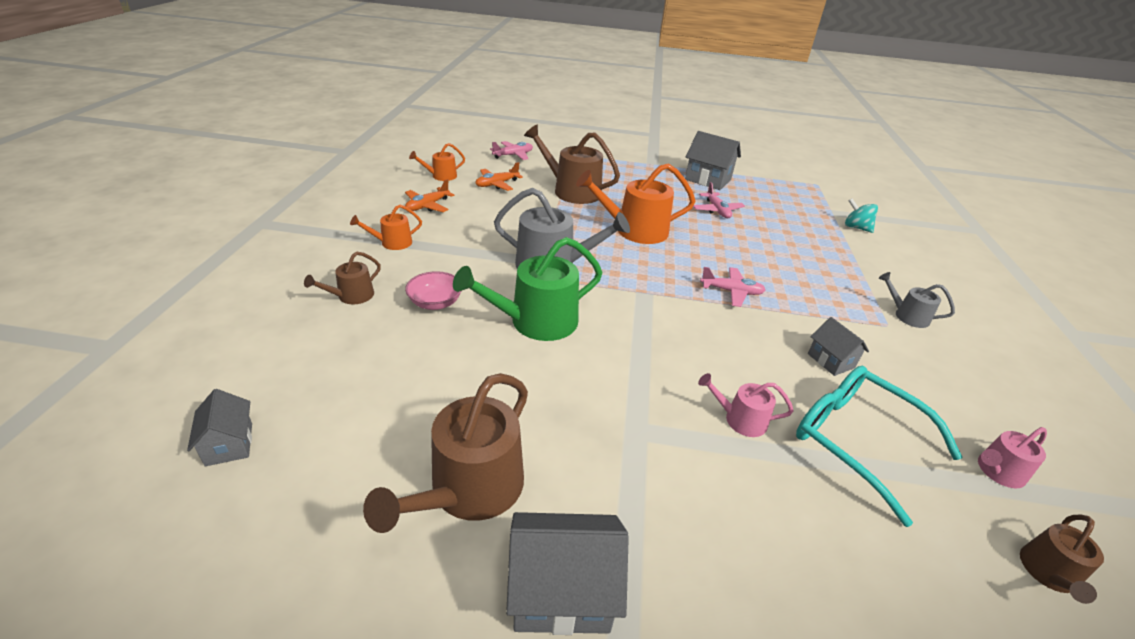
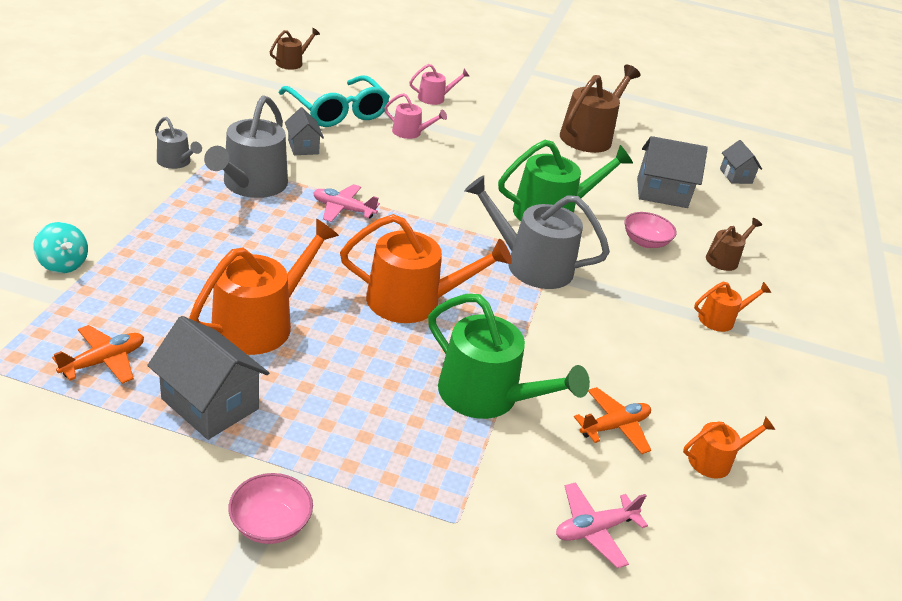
camera: 175 degrees left, 0 degrees up
orange plane [405,179,455,212] -> orange plane moved to [52,325,144,384]
grey house [506,512,629,635] -> grey house moved to [637,136,708,208]
brown watering can [524,124,620,204] -> green watering can [428,294,590,419]
pink plane [693,182,745,218] -> orange watering can [189,219,339,355]
pink watering can [978,427,1047,488] -> pink watering can moved to [409,64,470,105]
none -> grey watering can [204,95,288,198]
none -> pink bowl [228,473,313,544]

